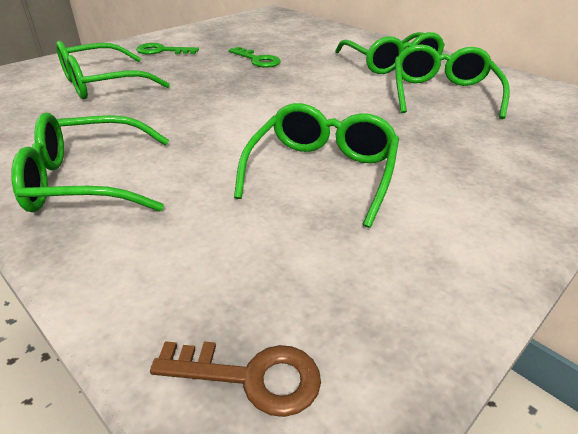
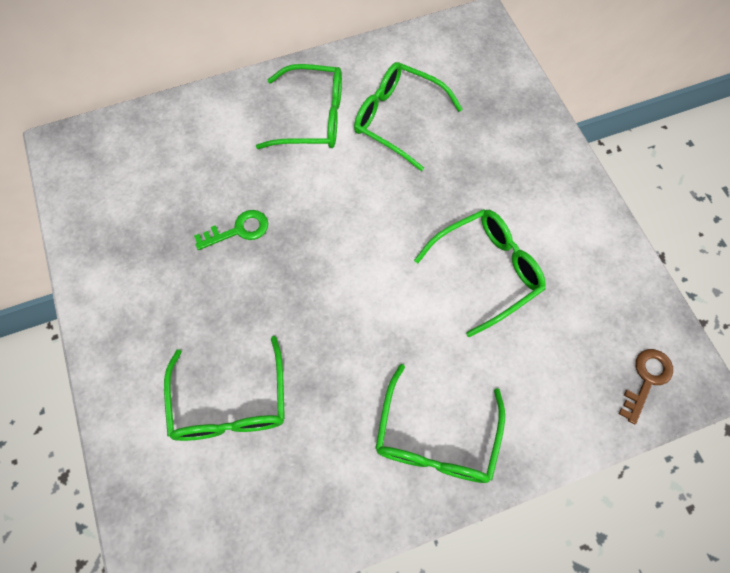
camera: 65 degrees left, 30 degrees up
green key [136,43,199,54] -> none
green glasses [234,103,399,228] -> green glasses turned 105 degrees clockwise [414,209,546,337]

